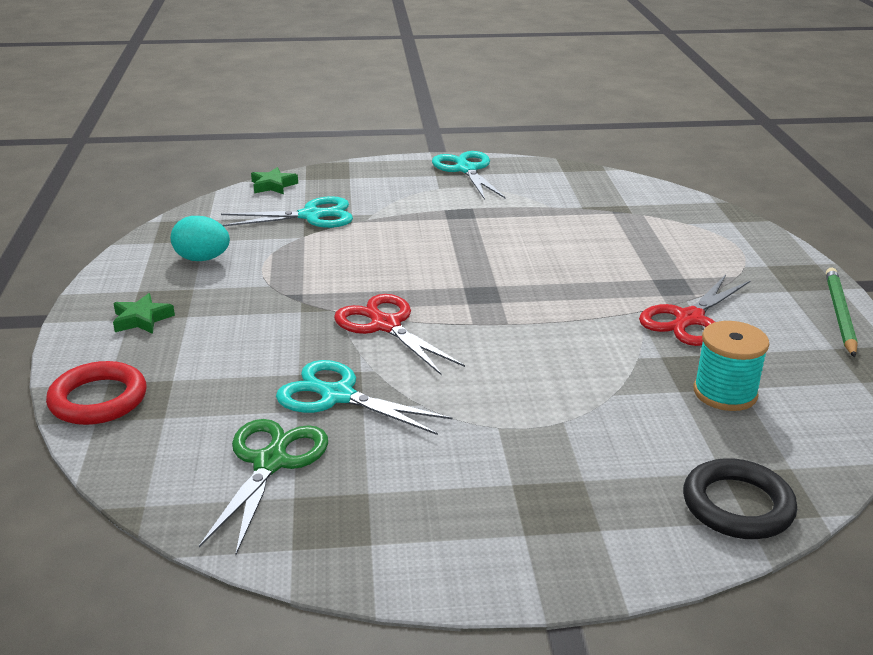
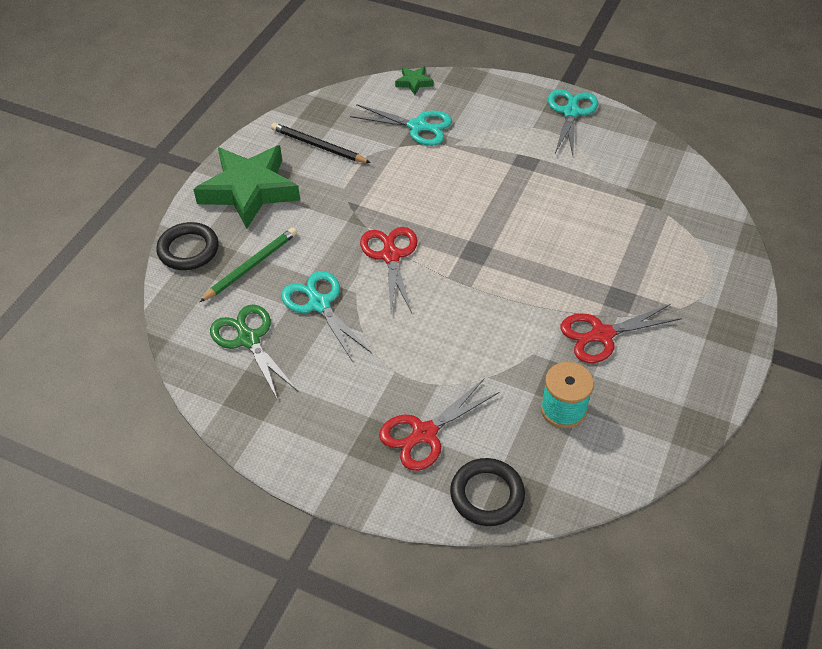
camera: 30 degrees right, 20 degrees up
red ring [46,361,147,425] -> black ring [156,222,219,270]
green star [113,293,175,334] -> green star [193,145,300,229], size x2.43
turquoise egg [171,216,230,261] -> black pencil [271,123,371,163]
green scissors [199,419,328,555] -> green scissors turned 75 degrees counterclockwise [210,304,298,400]
green pencil [826,268,858,358] -> green pencil moved to [200,228,297,302]
none -> red scissors [379,379,499,471]

